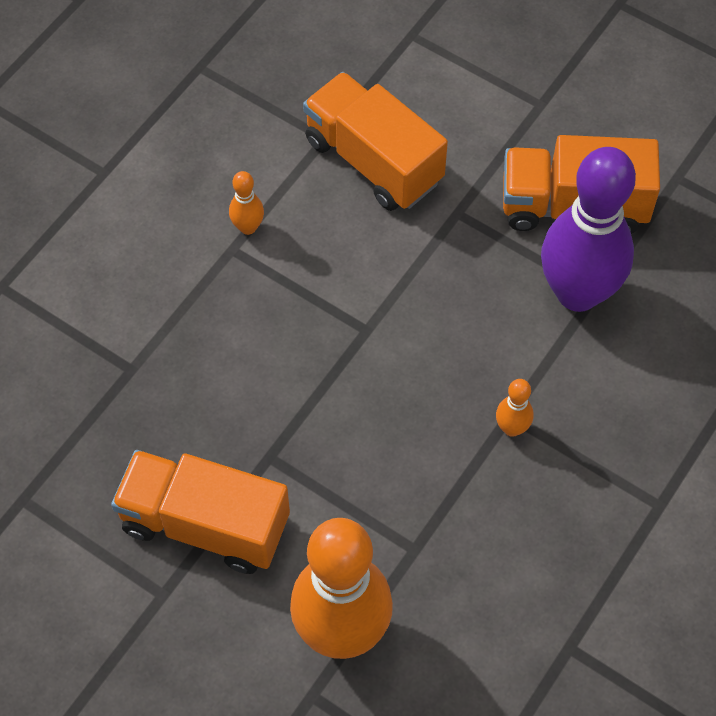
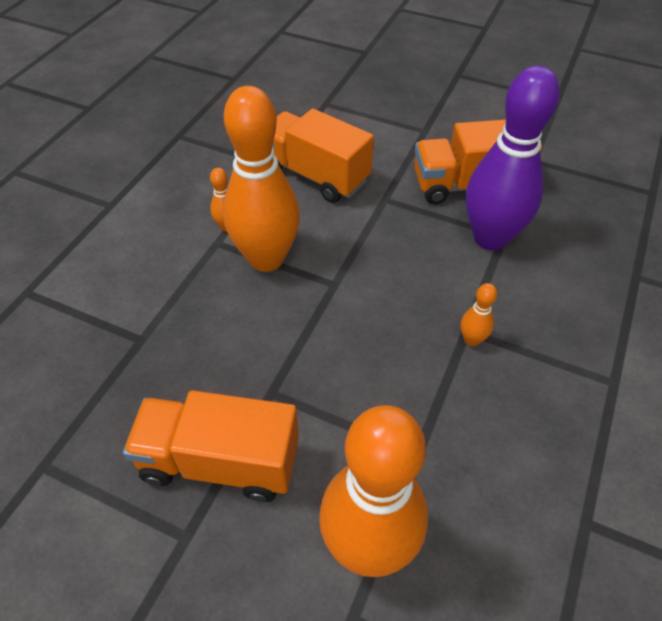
camera: 10 degrees left, 10 degrees down
none -> orange bowling pin [223,86,300,272]

